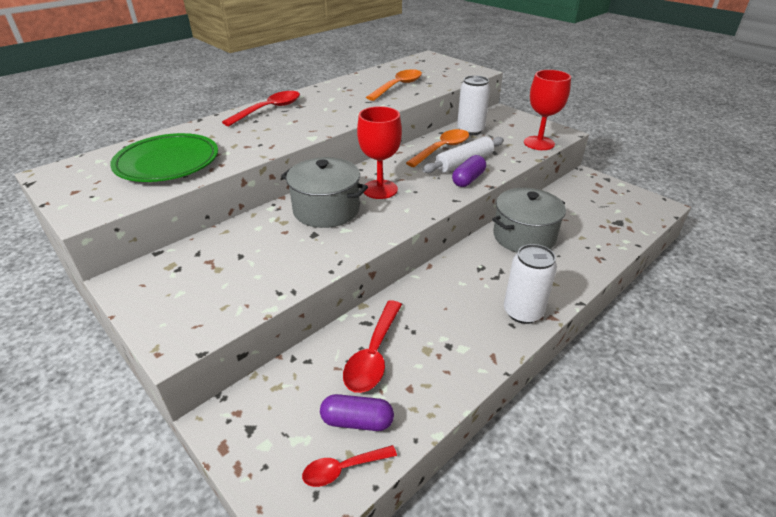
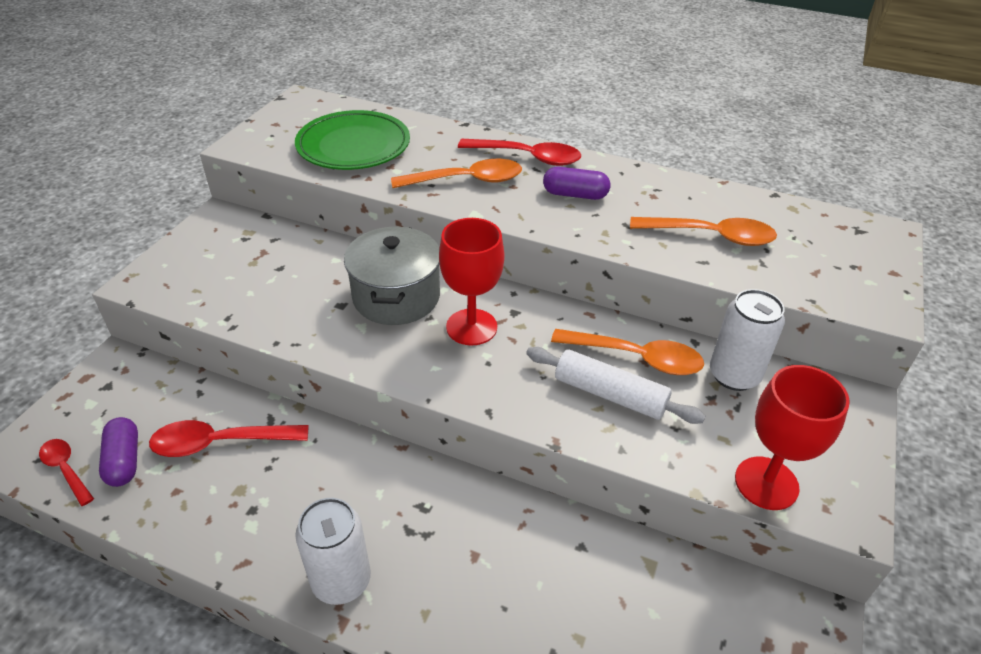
camera: 65 degrees right, 5 degrees up
purple capsule [452,155,486,187] -> purple capsule moved to [543,167,610,200]
grey pot [492,188,566,253] -> none
none -> orange spoon [391,159,522,188]

